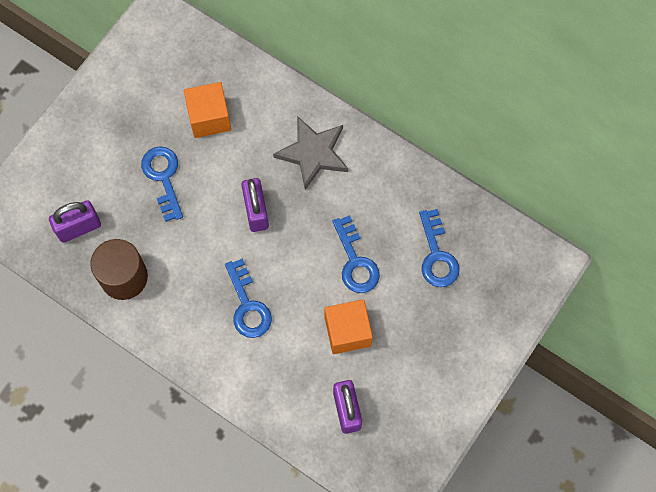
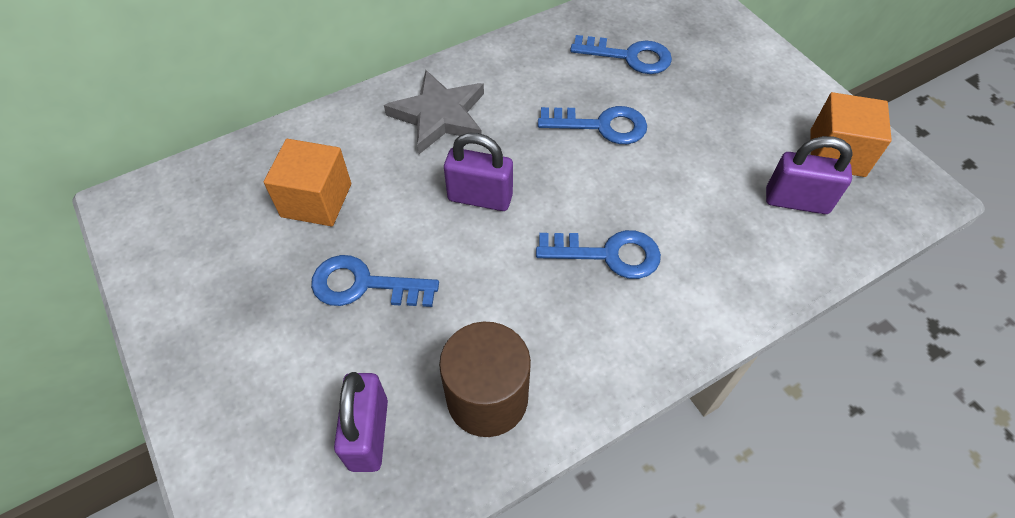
camera: 65 degrees left, 15 degrees down
orange cube [325,299,373,354] -> orange cube moved to [810,92,892,177]

